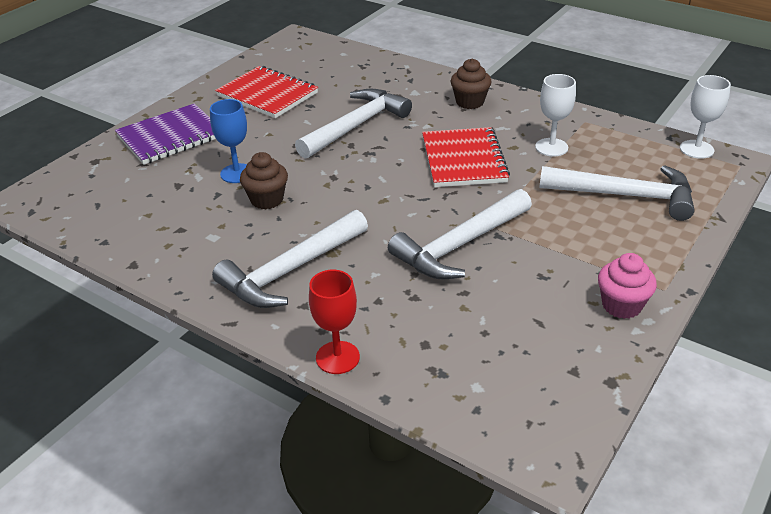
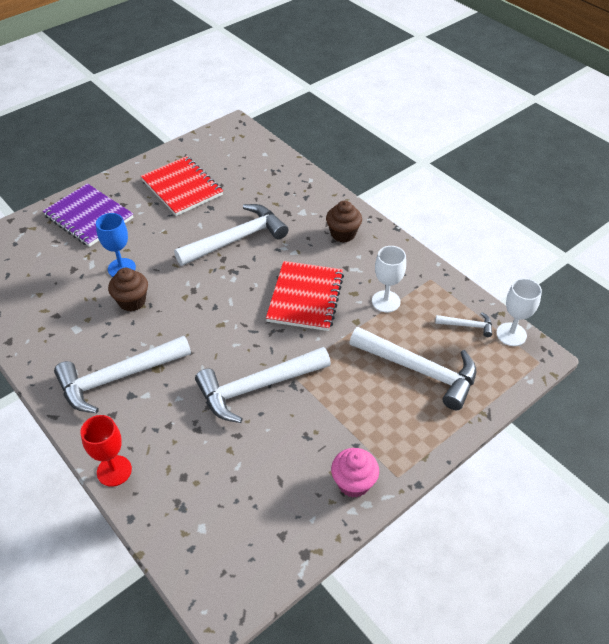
camera: 15 degrees right, 10 degrees up
purple notebook [115,104,216,165] -> purple notebook turned 60 degrees clockwise [43,183,133,247]
none -> white hammer [435,312,492,337]

